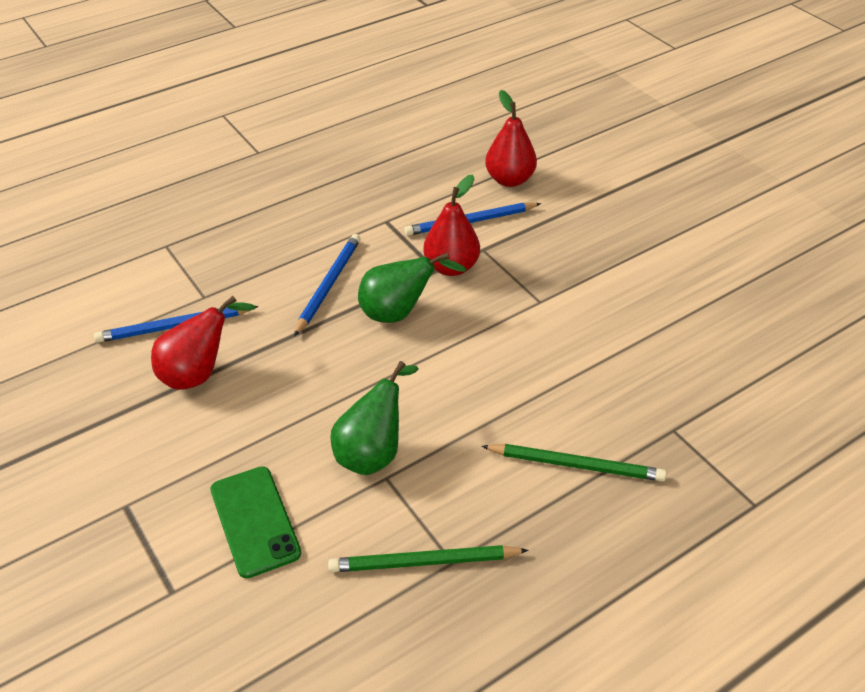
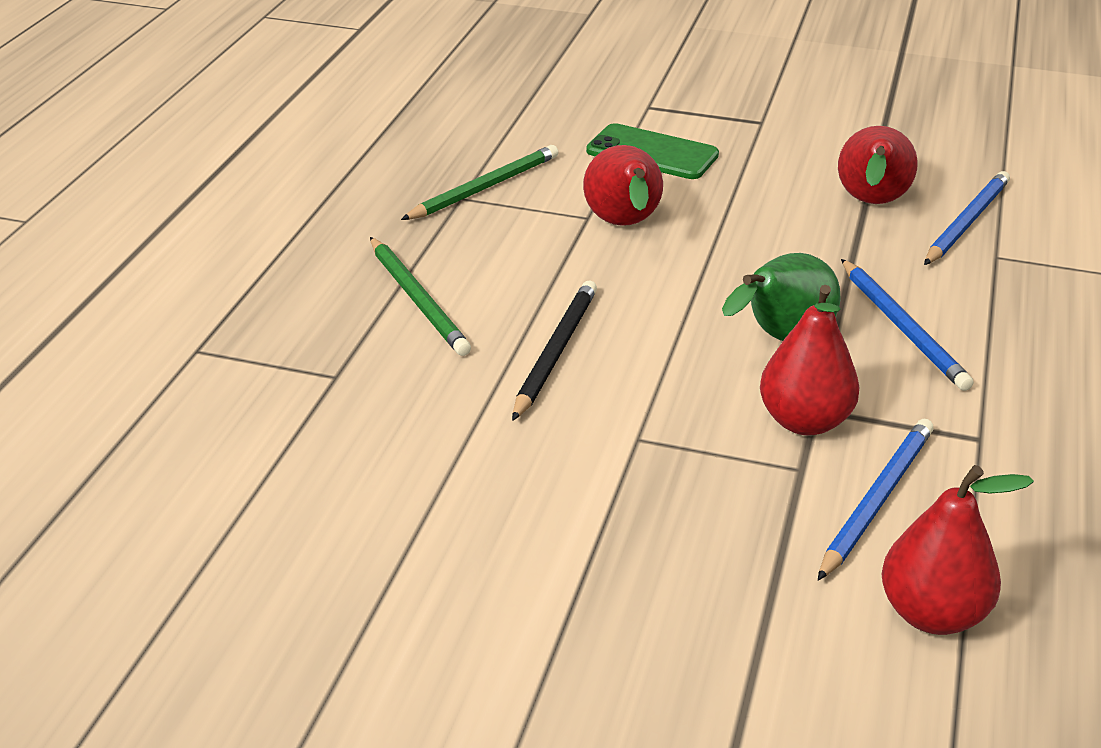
camera: 140 degrees right, 10 degrees down
green pear [330,361,419,475] -> red pear [583,145,663,226]
green pencil [481,444,667,482] -> green pencil turned 90 degrees counterclockwise [370,237,471,356]
none -> black pencil [512,281,597,421]

